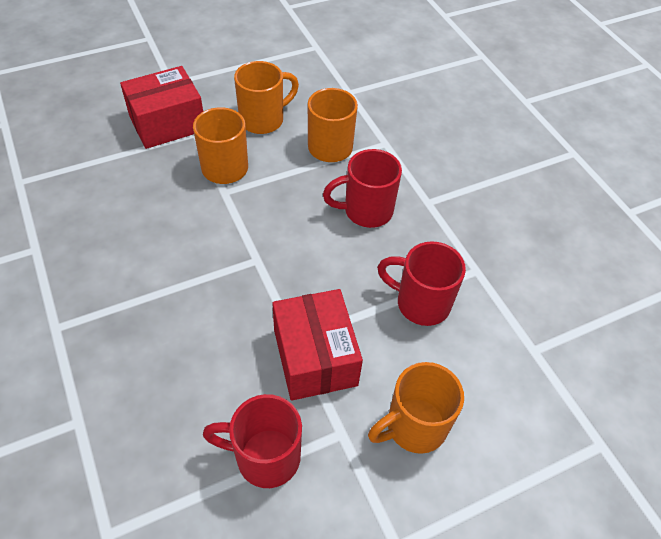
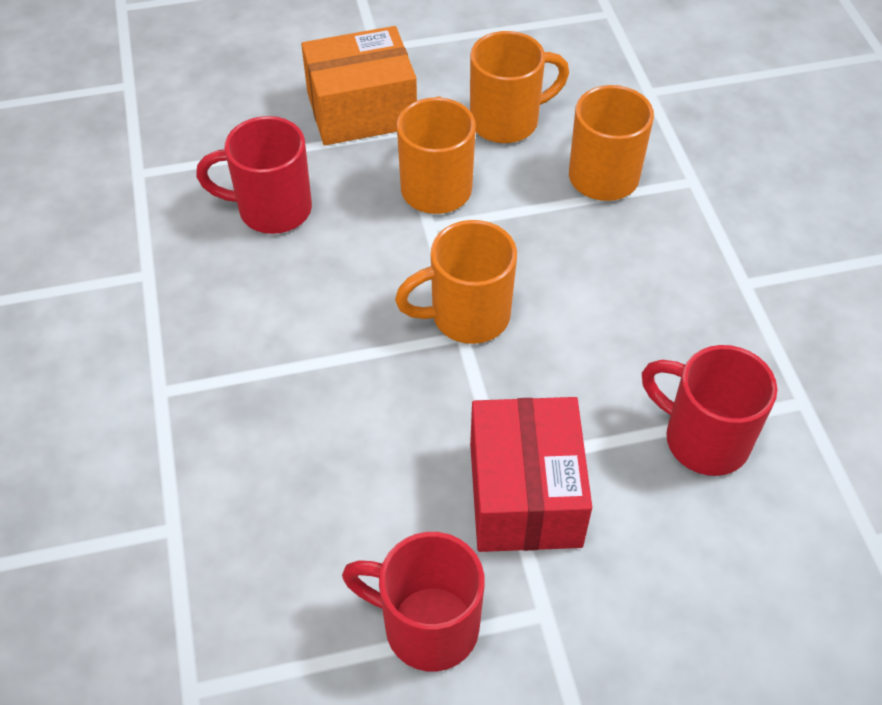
camera: 15 degrees right, 0 degrees up
red box [120,66,203,149] -> orange box [301,26,417,145]
red mug [323,149,402,228] -> red mug moved to [196,116,312,234]
orange mug [368,362,464,454] -> orange mug moved to [395,220,517,344]

